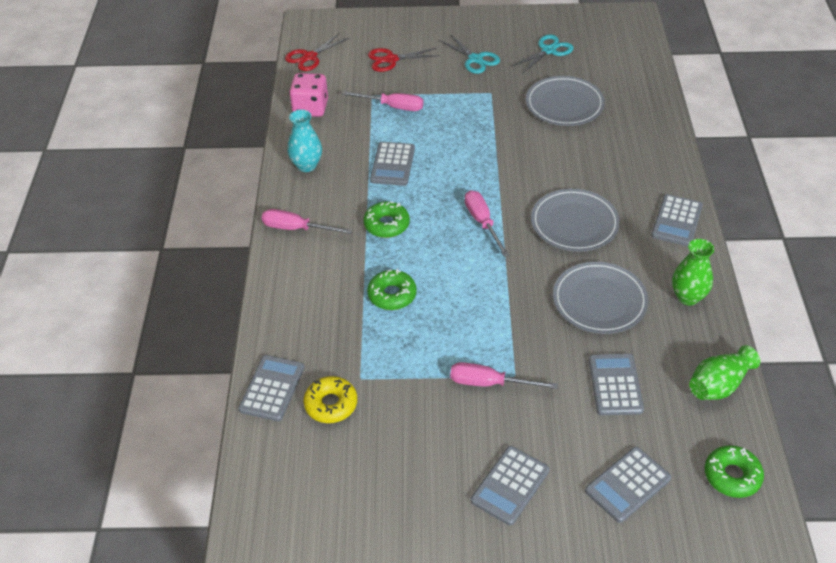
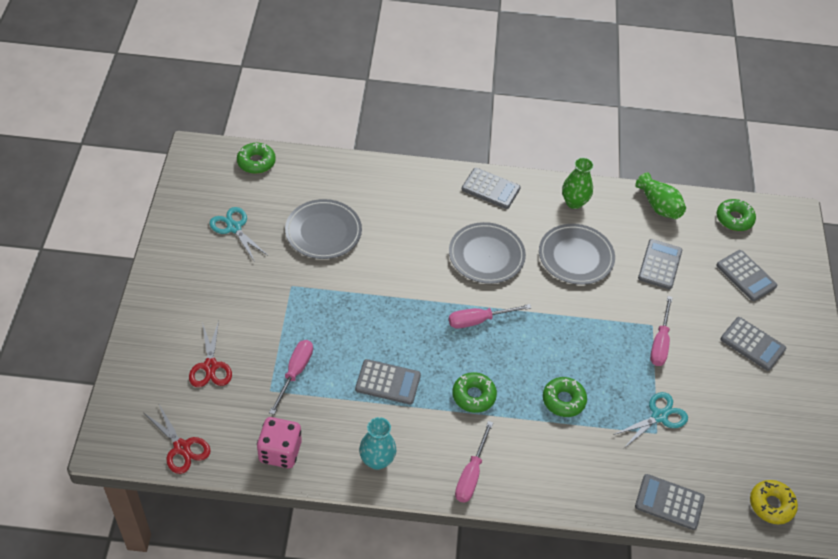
camera: 90 degrees left, 5 degrees up
yellow donut [304,376,357,423] -> yellow donut moved to [750,480,798,524]
turquoise scissors [439,34,500,74] -> turquoise scissors moved to [613,392,688,448]
grey calculator [589,354,644,415] -> grey calculator turned 105 degrees clockwise [638,239,682,290]
none -> green donut [237,143,276,174]

